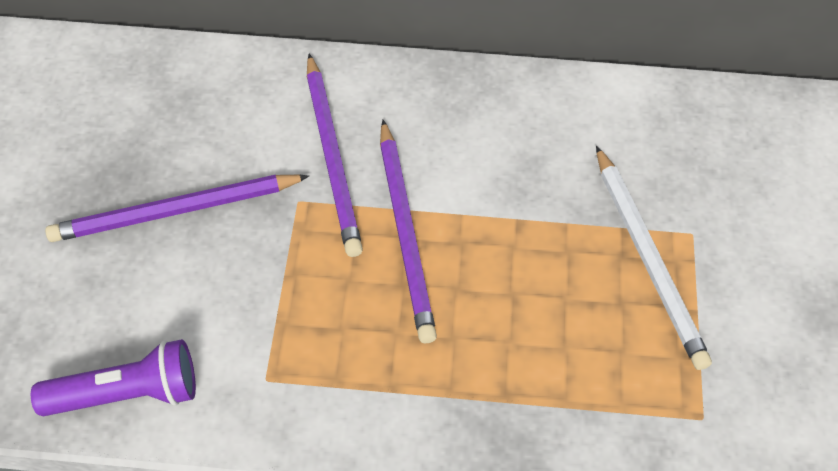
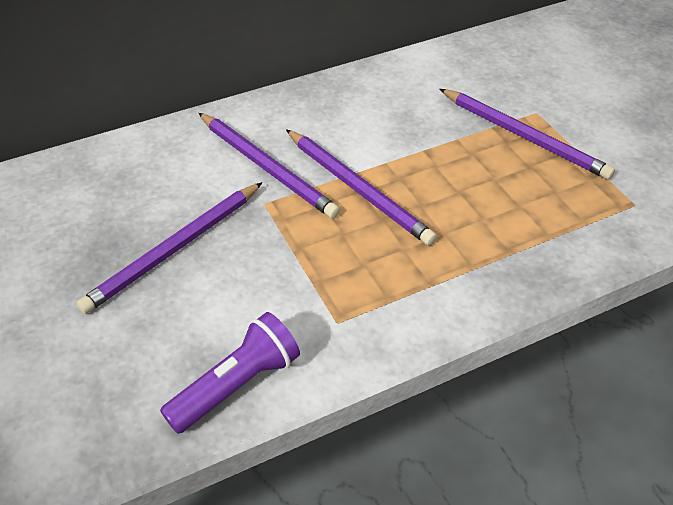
camera: 30 degrees left, 10 degrees down
white pencil [596,146,712,370] -> purple pencil [440,89,615,180]

